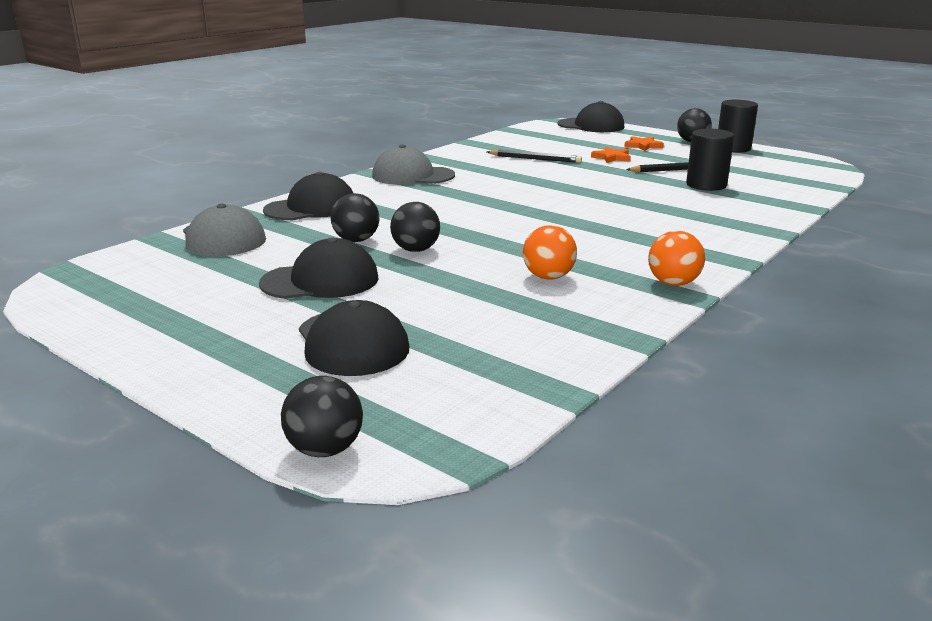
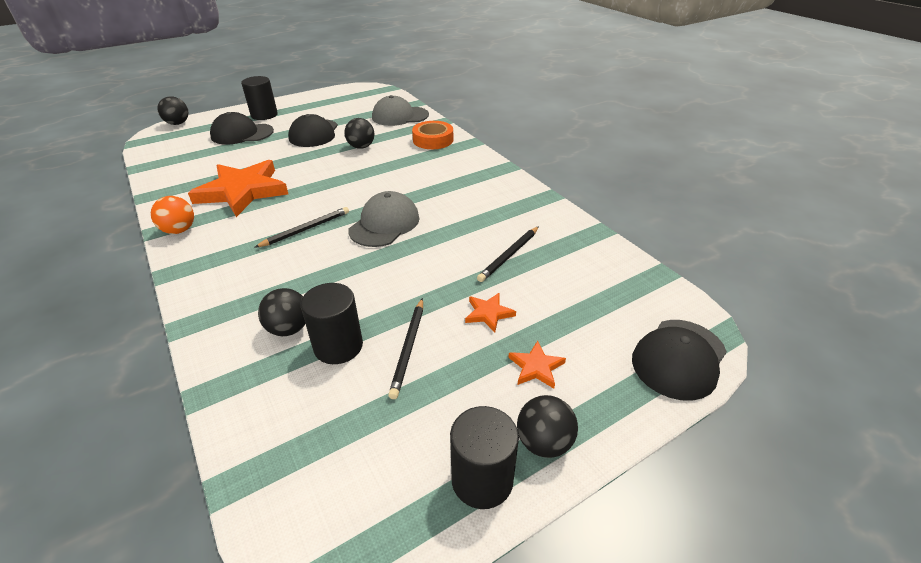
camera: 110 degrees right, 15 degrees up
black cap [263,172,353,220] -> orange tape [412,121,453,149]
grey cap [372,144,455,185] -> grey cap moved to [348,191,419,247]
black ball [390,202,440,252] -> black ball moved to [258,288,305,336]
orange ball [523,225,577,280] -> orange star [188,160,288,217]
none -> black cylinder [241,76,278,120]
none -> black pencil [254,207,349,248]

